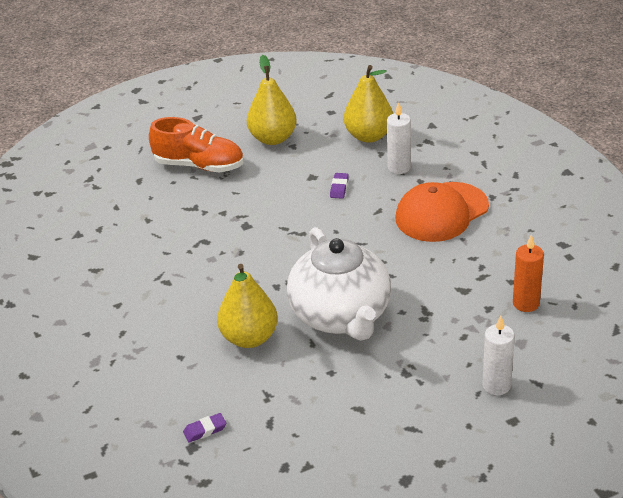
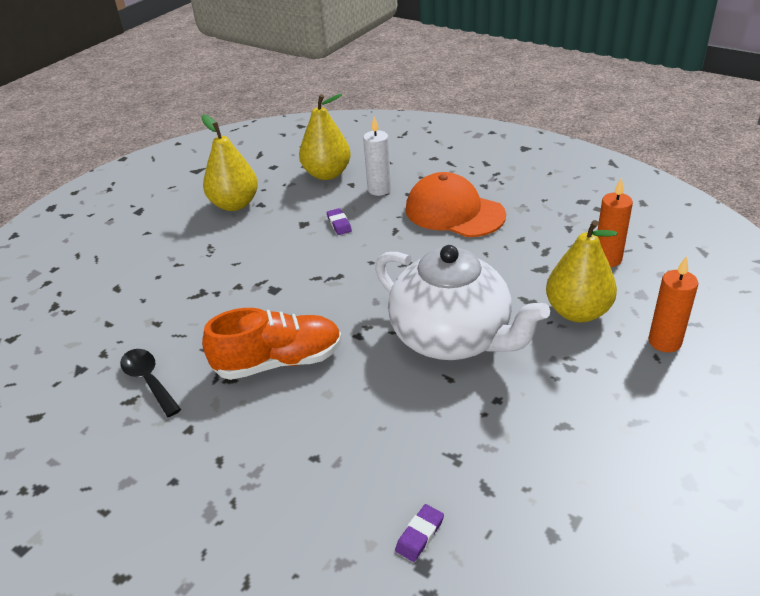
camera: 30 degrees left, 0 degrees up
orange shoe [149,117,244,173] -> orange shoe moved to [202,308,342,380]
yellow pear [217,264,278,348] -> yellow pear moved to [546,220,617,322]
orange cap [395,182,489,242] -> orange cap turned 105 degrees clockwise [406,172,506,237]
white candle [482,316,515,395] -> orange candle [648,256,698,352]
none -> black spoon [120,349,181,417]

